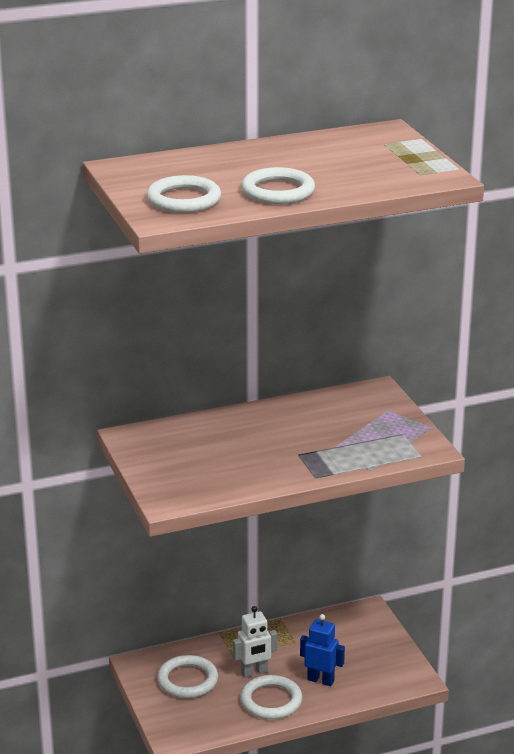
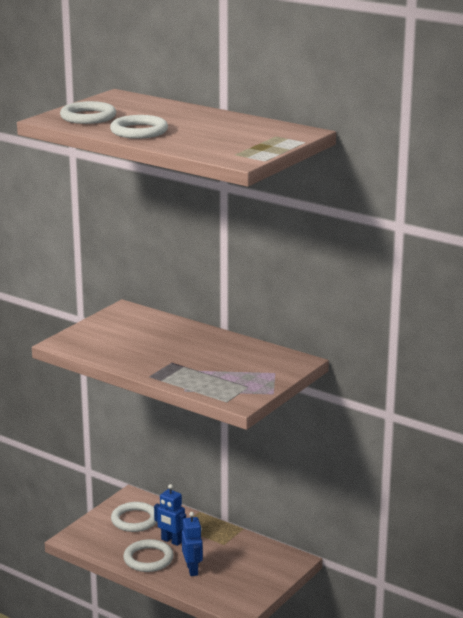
camera: 55 degrees right, 5 degrees down
white robot [233,606,277,678] -> blue robot [154,484,186,546]

